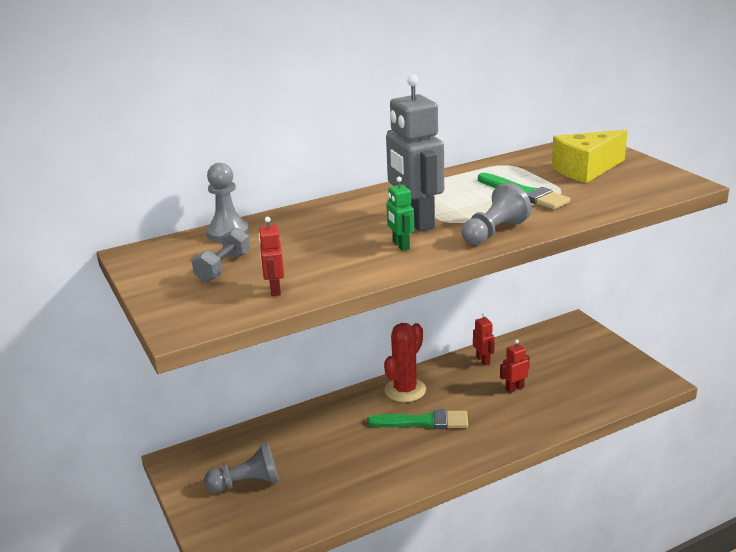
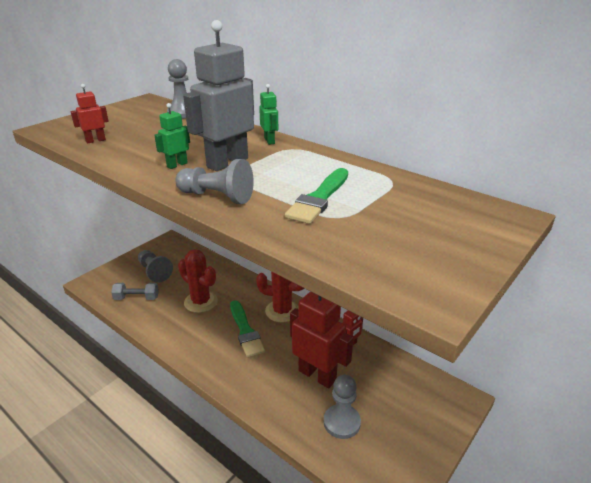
camera: 65 degrees right, 5 degrees up
grey dumbbell [192,228,250,282] -> grey dumbbell moved to [111,283,159,300]
red robot [500,339,530,393] -> red robot [290,291,353,388], size x2.13
yellow cheese [552,130,628,183] -> none
none -> red cactus [178,249,218,313]
none -> green robot [259,84,278,145]
none -> grey pawn [324,375,361,439]

